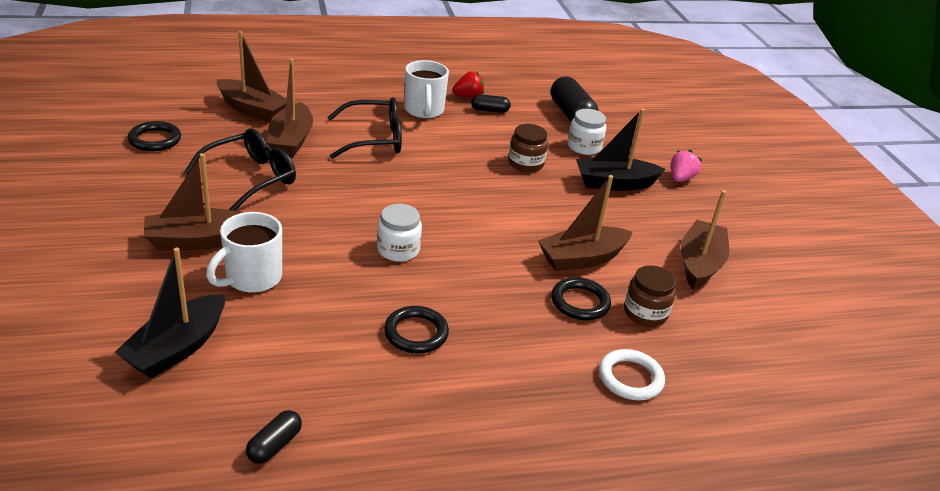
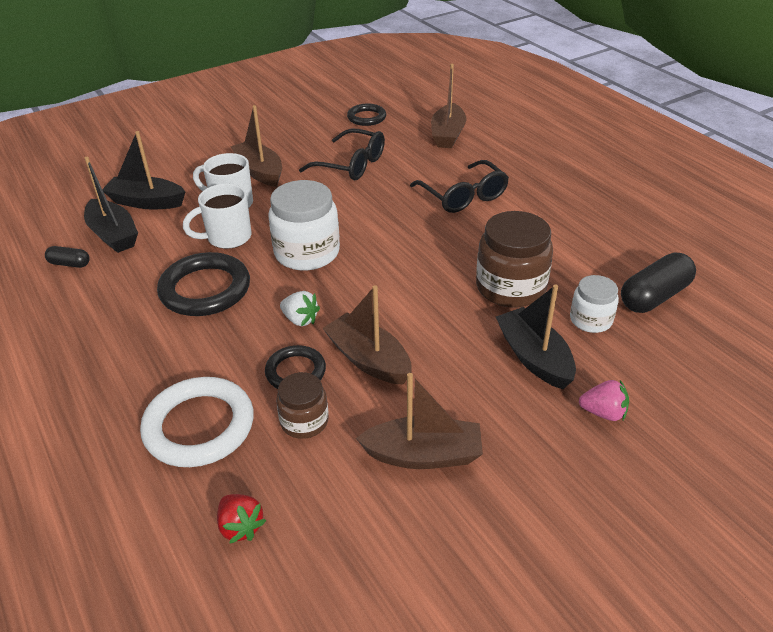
camera: 75 degrees right, 5 degrees up
brown boat [267,59,313,158] -> none
white jar [377,204,422,262] -> white jar [268,180,340,270], size x1.74
black ring [384,306,449,353] -> black ring [157,252,250,316], size x1.70
white mug [404,60,449,119] -> white mug moved to [183,184,251,249]
red strawberry [452,71,484,98] -> red strawberry moved to [217,494,266,544]
black capsule [471,94,511,113] -> none
brown jar [508,124,548,172] -> brown jar [476,211,553,308], size x1.74
white ring [599,349,665,400] -> white ring [140,377,254,467], size x1.70
none -> black boat [84,157,138,253]
none -> white strawberry [280,291,320,326]

